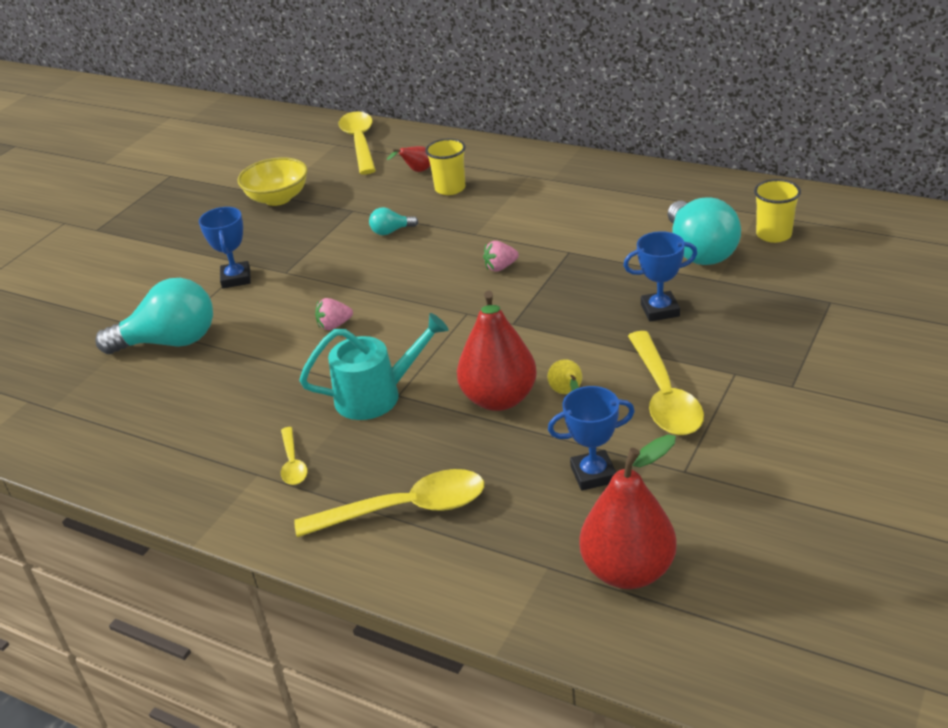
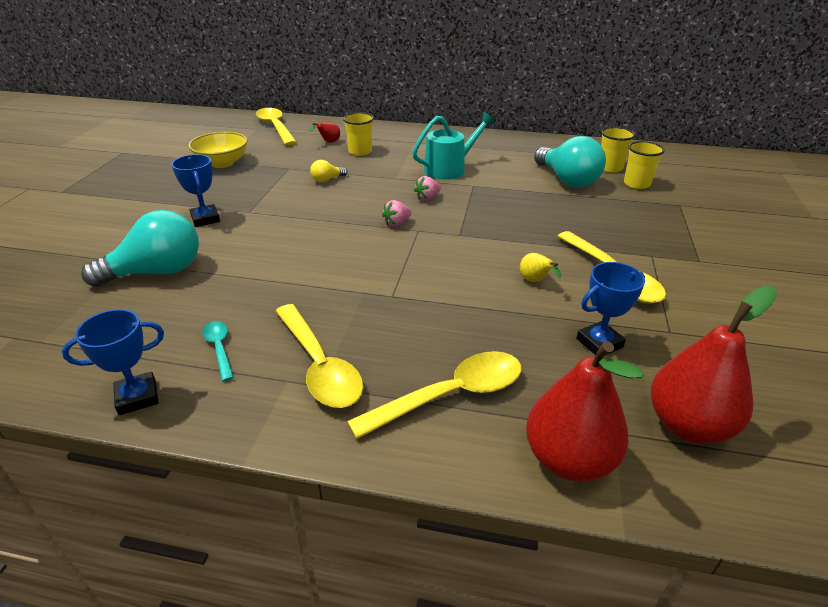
camera: 20 degrees left, 0 degrees up
yellow spoon [281,427,307,485] -> yellow spoon [275,304,364,408], size x1.96
turquoise watering can [299,313,449,420] -> turquoise watering can moved to [412,112,495,180]
pink strawberry [315,298,353,330] -> pink strawberry moved to [382,200,411,227]
turquoise light bulb [369,207,418,235] -> yellow light bulb [310,160,348,182]
red pear [457,291,537,411] -> red pear moved to [526,341,644,482]
blue trophy [623,231,697,322] -> blue trophy moved to [62,309,164,415]
none -> turquoise spoon [202,321,234,381]
none -> yellow cup [624,141,665,189]

